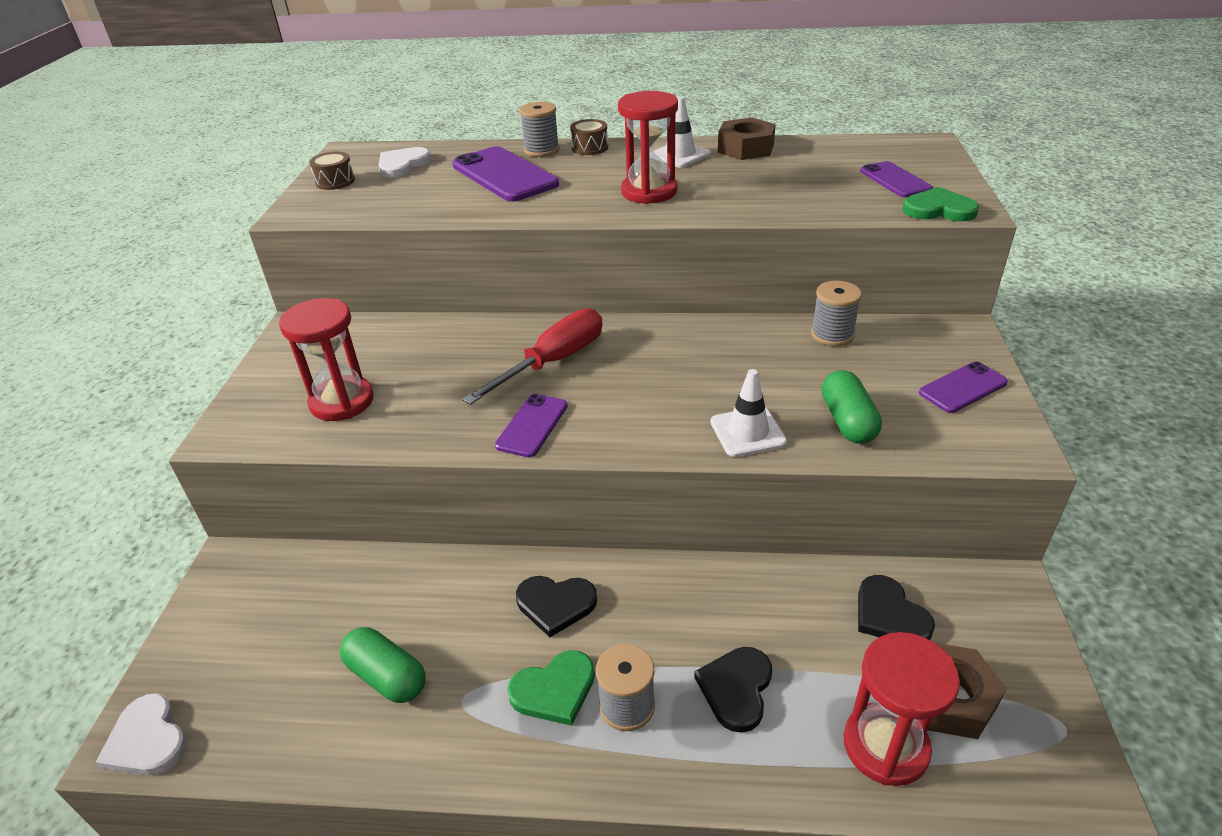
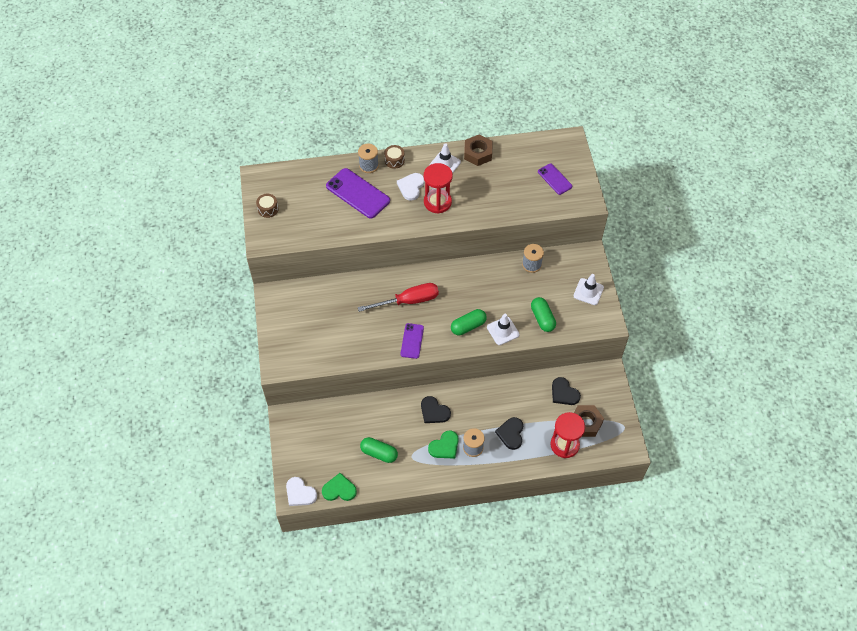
camera: 15 degrees left, 20 degrees up
red hourglass [279,298,374,421] -> none
white heart [379,147,431,177] -> white heart moved to [397,173,425,201]
red screwdriver [462,308,602,405] -> red screwdriver turned 45 degrees clockwise [358,283,439,312]
black heart [516,576,597,637] -> black heart turned 45 degrees clockwise [421,396,451,423]
green heart [902,187,979,221] -> green heart moved to [322,473,357,501]
purple phone [919,362,1008,413] -> white traffic cone [574,274,604,305]
none -> green capsule [451,309,487,335]

